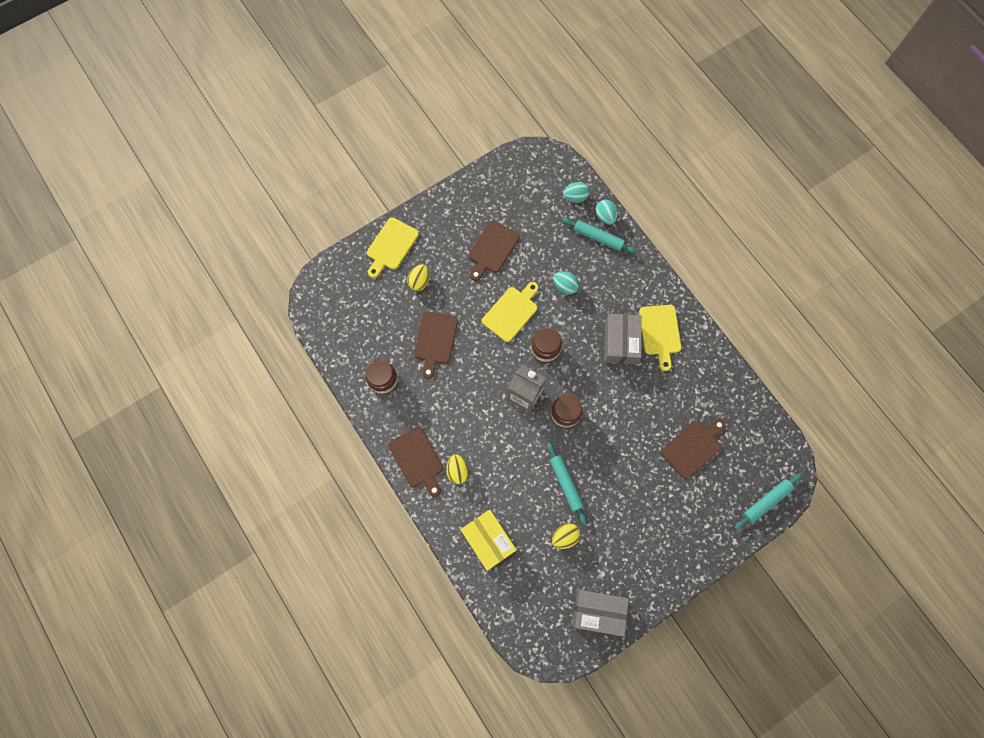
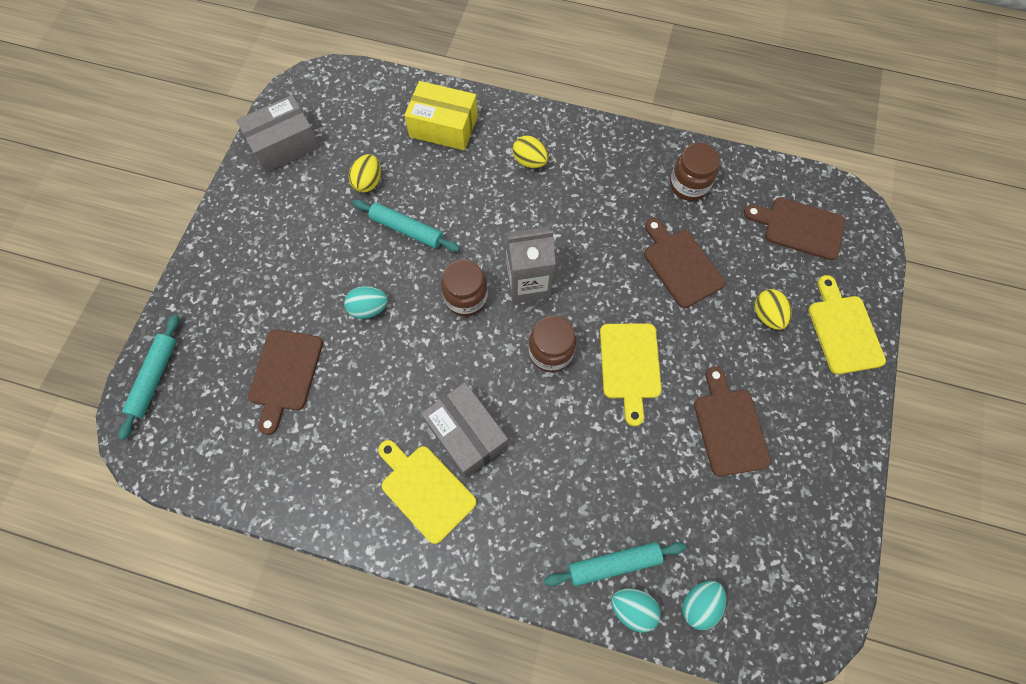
camera: 140 degrees right, 5 degrees down
brown cutting board [388,427,443,497] -> brown cutting board moved to [744,197,845,260]
turquoise egg [553,271,579,295] -> turquoise egg moved to [344,286,388,319]

